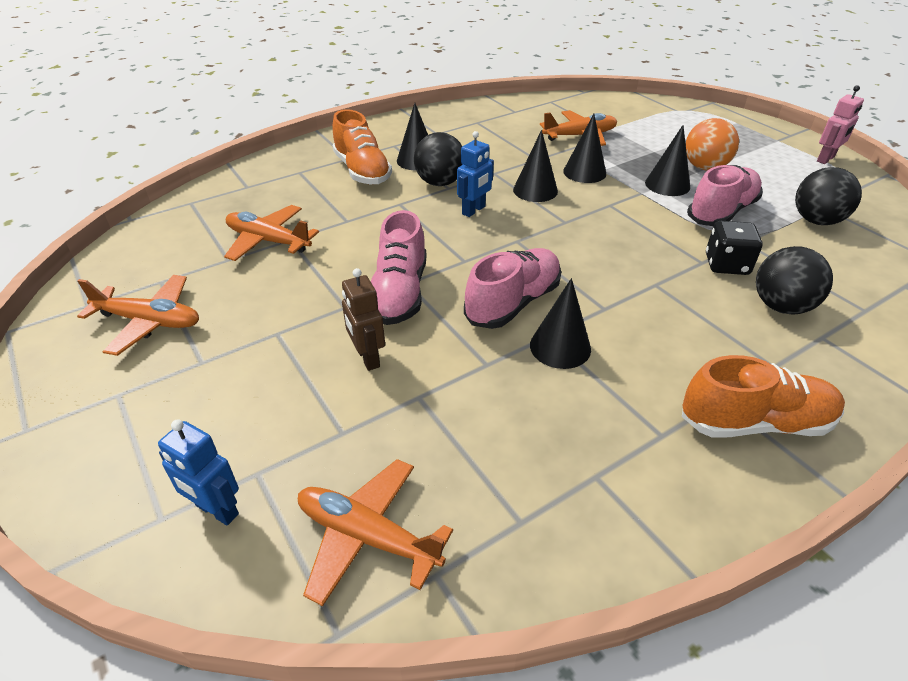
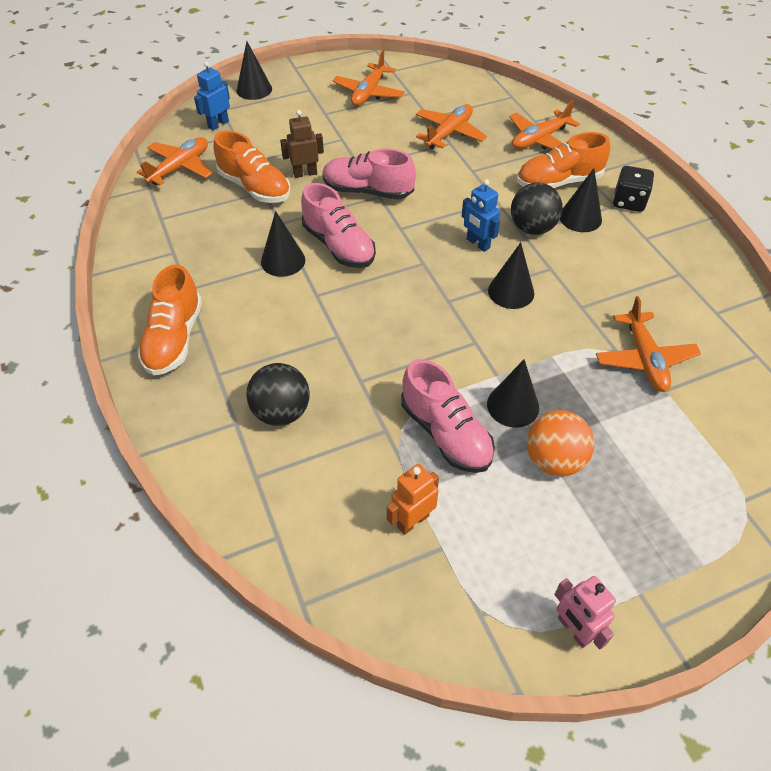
camera: 100 degrees right, 10 degrees up
black cone [563,114,606,183] -> black cone moved to [237,41,272,100]
black dice [706,221,763,275] -> black dice moved to [613,166,654,212]
black ball [795,167,862,225] -> orange robot [387,464,439,535]
none -> orange shoe [213,131,290,203]
none -> orange plane [509,101,580,149]

